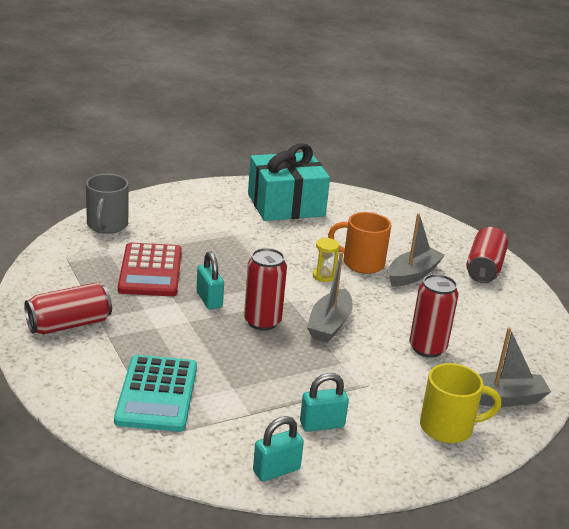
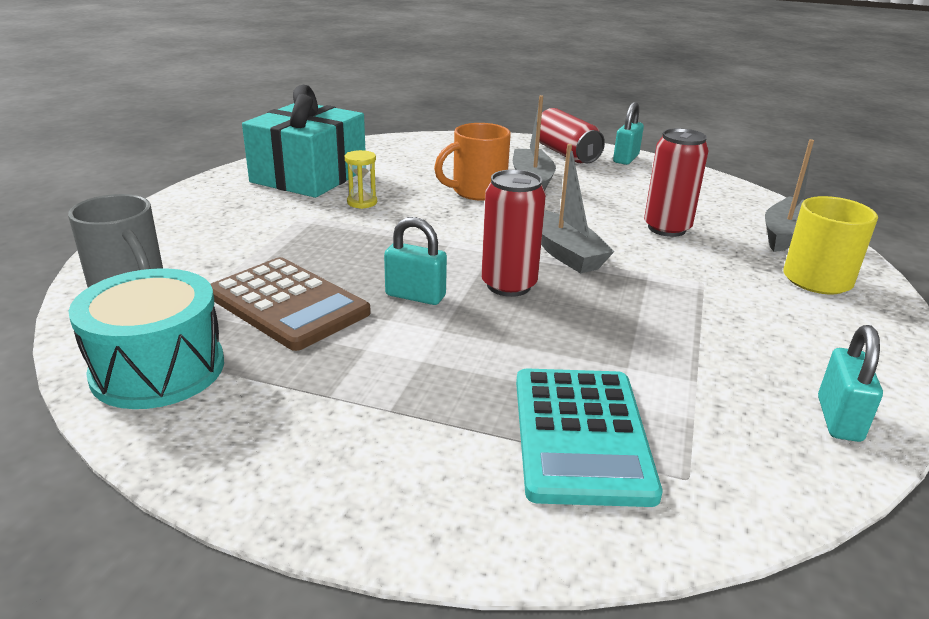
camera: 45 degrees left, 0 degrees up
red can [24,283,112,334] -> none
turquoise calculator [114,355,197,432] -> turquoise calculator turned 45 degrees clockwise [516,369,662,507]
red calculator [118,243,182,296] -> brown calculator [211,257,371,351]
turquoise padlock [300,373,349,432] -> turquoise padlock moved to [613,102,644,165]
yellow hourglass [313,238,340,282] -> yellow hourglass moved to [345,150,377,209]
none -> turquoise drum [69,268,224,409]

